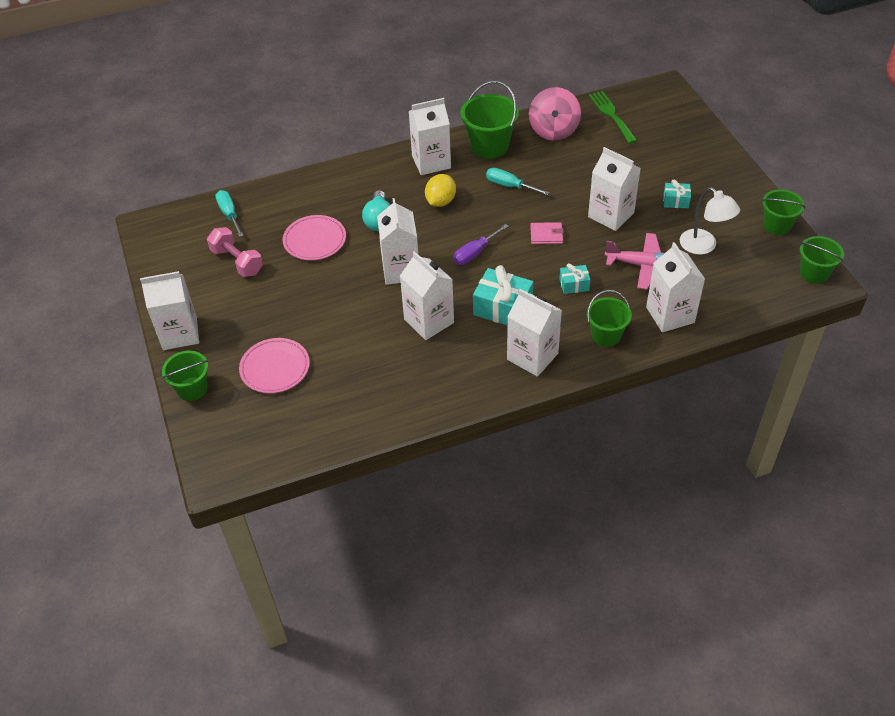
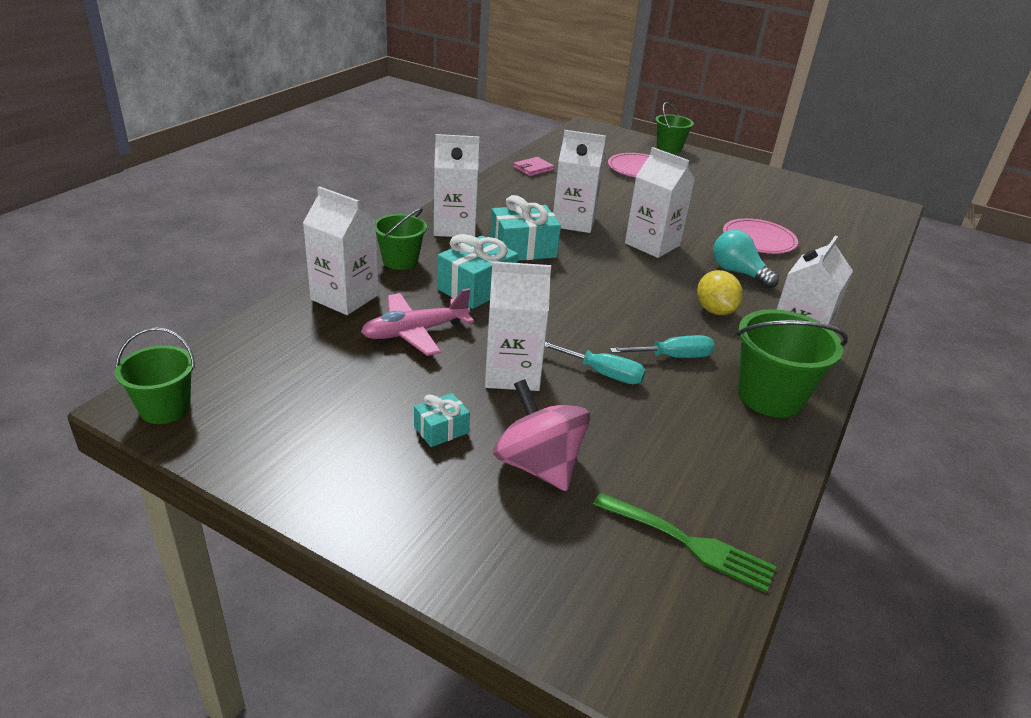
camera: 135 degrees right, 15 degrees down
white carton [140,271,199,350] -> none
pink dumbbell [207,227,263,277] -> none
turquoise screwdriver [215,190,244,237] -> turquoise screwdriver moved to [545,342,646,384]
purple screwdriver [453,224,509,265] -> none
pink spinning top [529,87,581,141] -> pink spinning top moved to [493,379,590,491]
pink wallet [530,222,564,244] -> pink wallet moved to [513,157,554,176]
turquoise gift [559,264,590,294] -> turquoise gift [437,234,518,309], size x1.84
white lamp [680,187,740,255] -> none
green bucket [762,189,805,235] -> none

